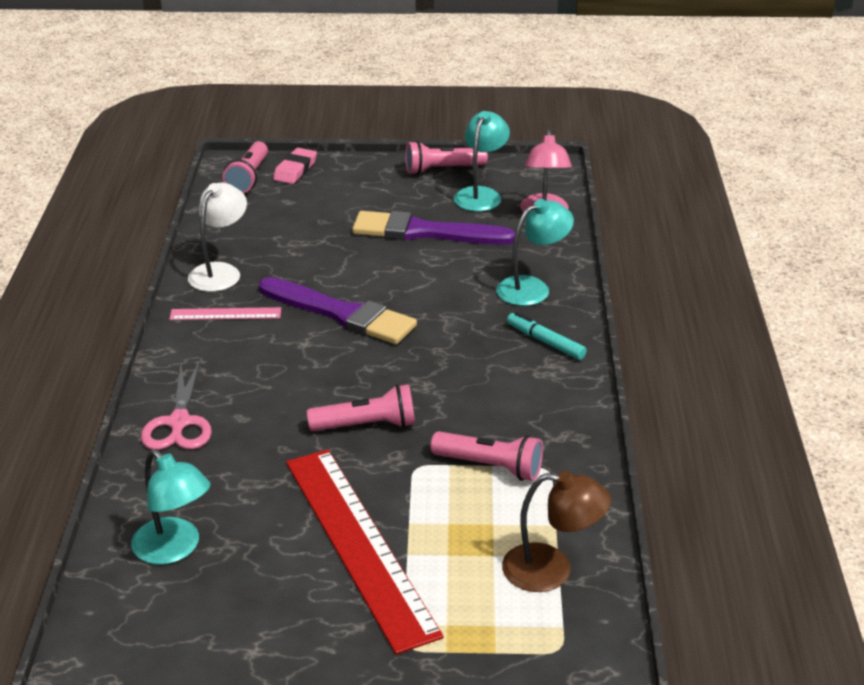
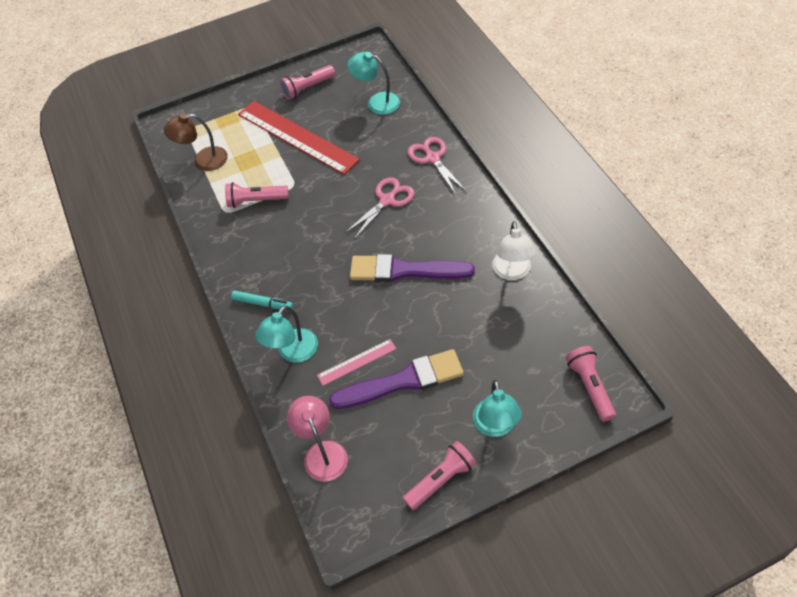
camera: 160 degrees right, 20 degrees up
pink ruler [169,307,281,320] -> pink ruler moved to [317,339,396,386]
pink eraser [273,148,317,184] -> none
pink flashlight [307,384,415,431] -> pink flashlight moved to [280,65,335,100]
turquoise lamp [454,111,510,211] -> turquoise lamp moved to [473,380,522,437]
none -> pink scissors [345,177,415,239]

